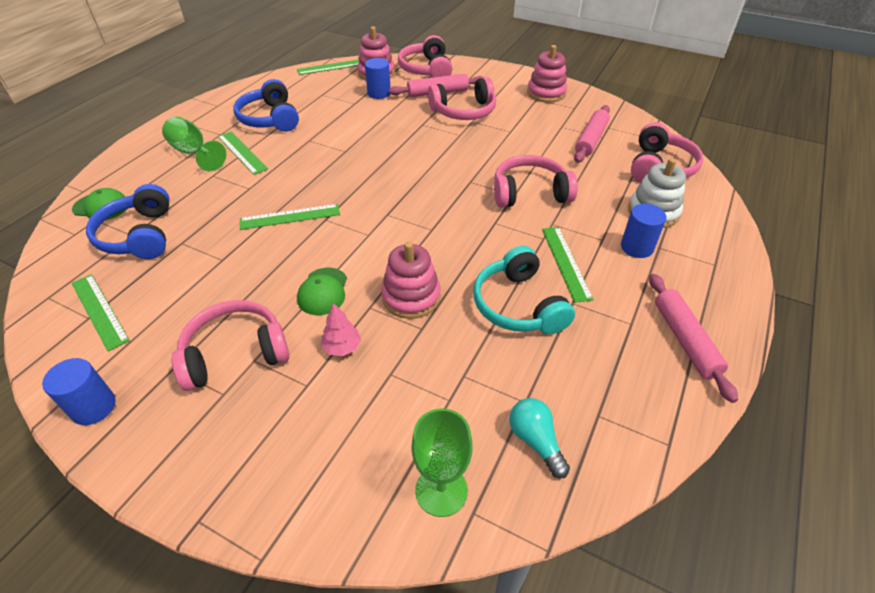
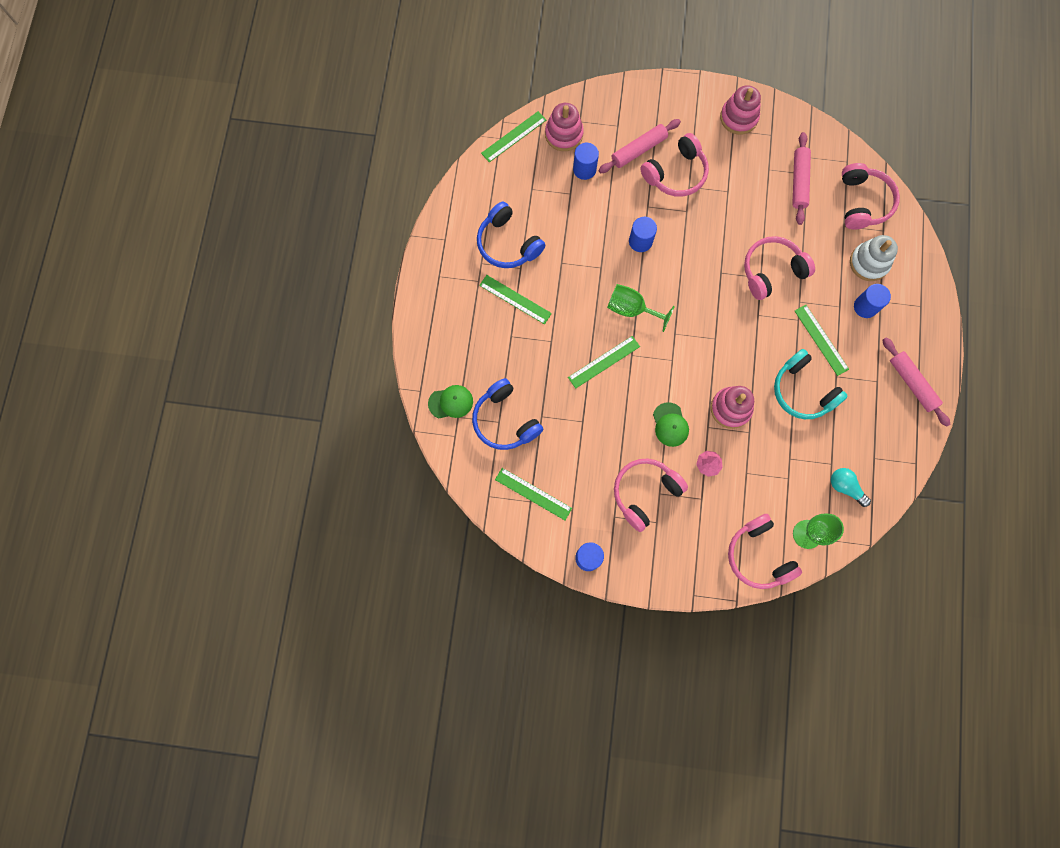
camera: 20 degrees left, 30 degrees up
green goblet [162,117,226,171] -> green goblet moved to [607,284,675,332]
pink headphones [398,35,452,78] -> pink headphones moved to [728,514,802,589]
none -> blue cylinder [629,217,657,252]

